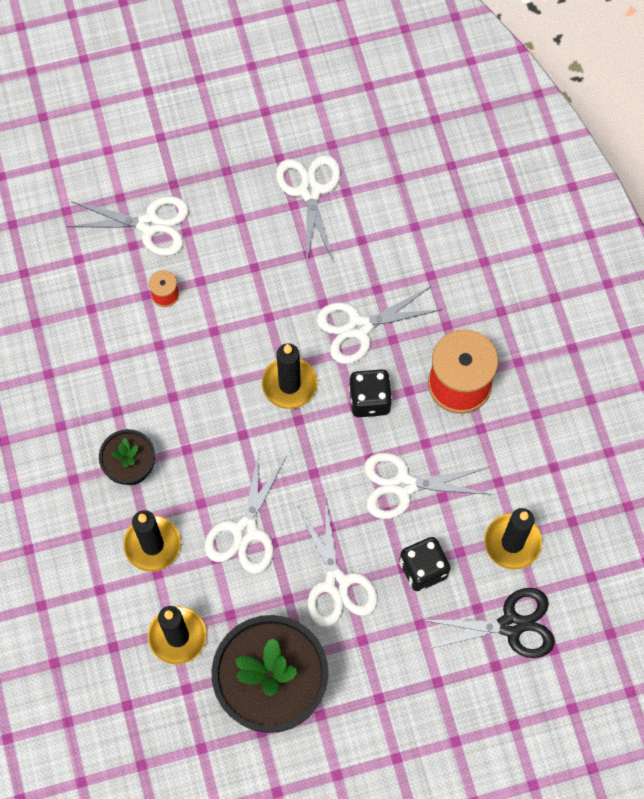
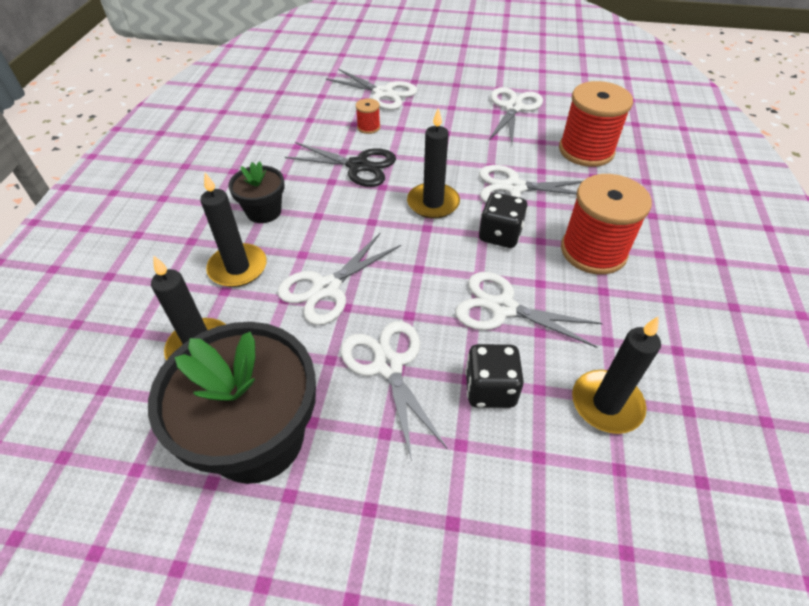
camera: 25 degrees right, 20 degrees down
white scissors [298,497,378,627] -> white scissors turned 150 degrees clockwise [341,321,448,461]
black scissors [422,588,555,658] -> black scissors moved to [285,142,396,187]
none -> red spool [559,81,633,167]

